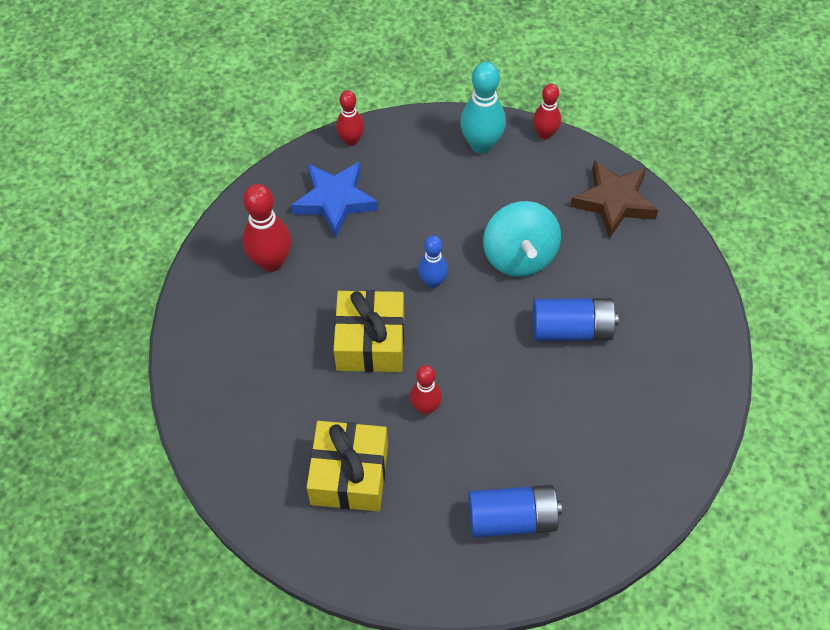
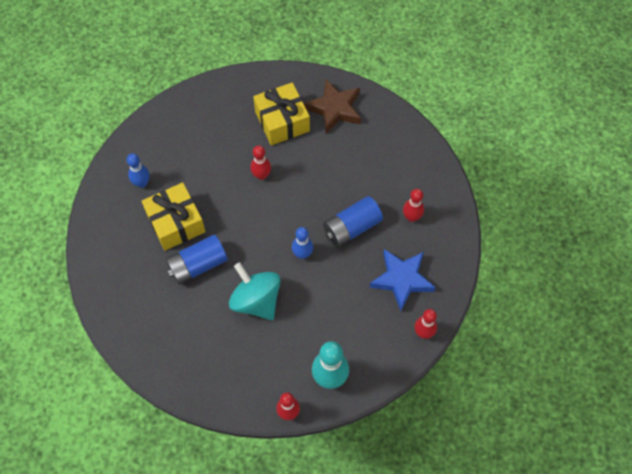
camera: 150 degrees right, 5 degrees up
red bowling pin [243,184,291,272] -> red bowling pin [403,189,424,222], size x0.62
yellow gift [334,290,404,372] -> yellow gift moved to [142,183,206,251]
blue battery [468,485,562,538] -> blue battery moved to [323,196,383,247]
brown star [570,160,658,239] -> brown star moved to [304,79,361,133]
none -> blue bowling pin [127,153,150,188]

